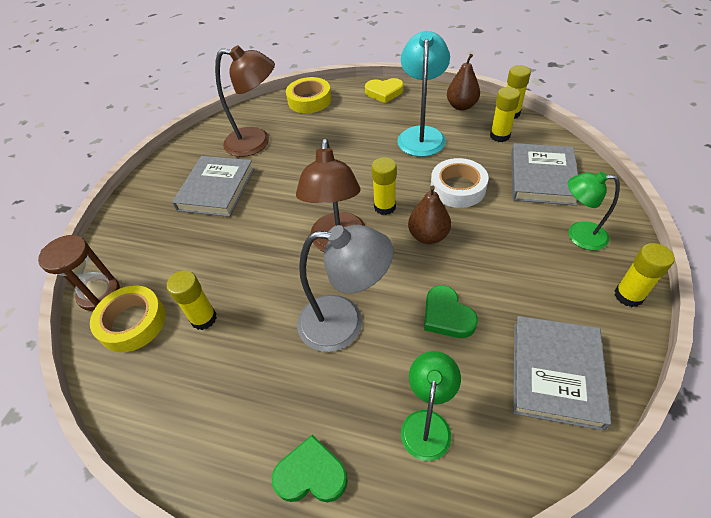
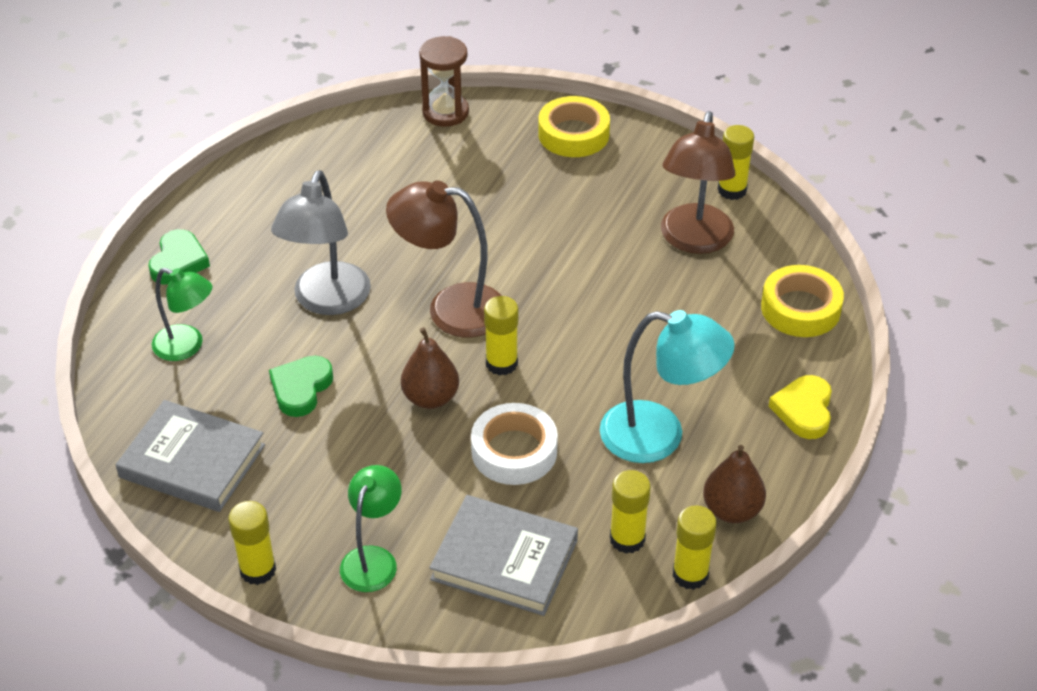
camera: 95 degrees right, 5 degrees down
yellow tape [90,286,166,352] -> yellow tape moved to [538,96,610,157]
yellow glue stick [167,270,217,330] -> yellow glue stick moved to [718,125,754,200]
grey book [172,156,254,217] -> none
green heart [424,285,478,338] -> green heart turned 45 degrees counterclockwise [269,355,333,417]

